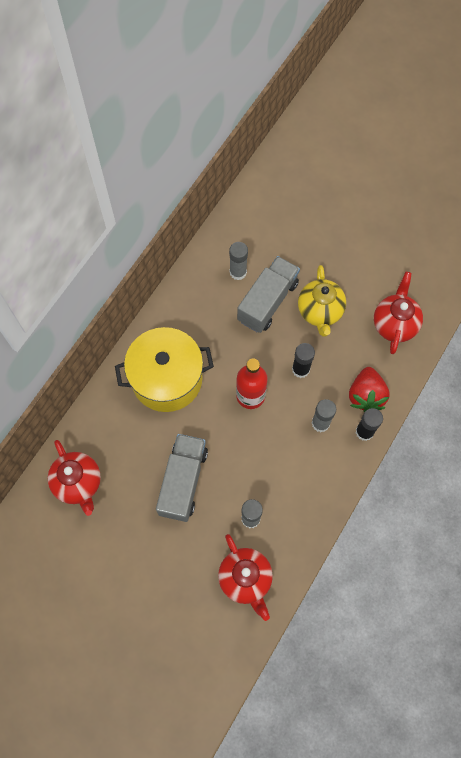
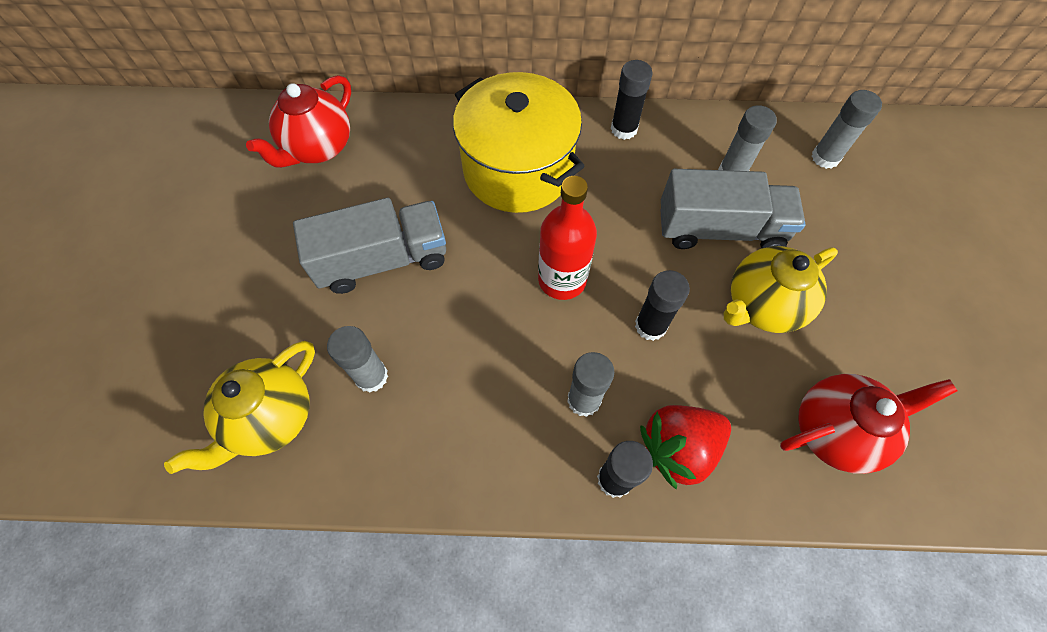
camera: 60 degrees right, 5 degrees down
red teapot [218,534,273,621] -> yellow teapot [164,341,315,474]
none -> black glue stick [611,60,653,140]
none -> grey glue stick [811,90,882,169]

